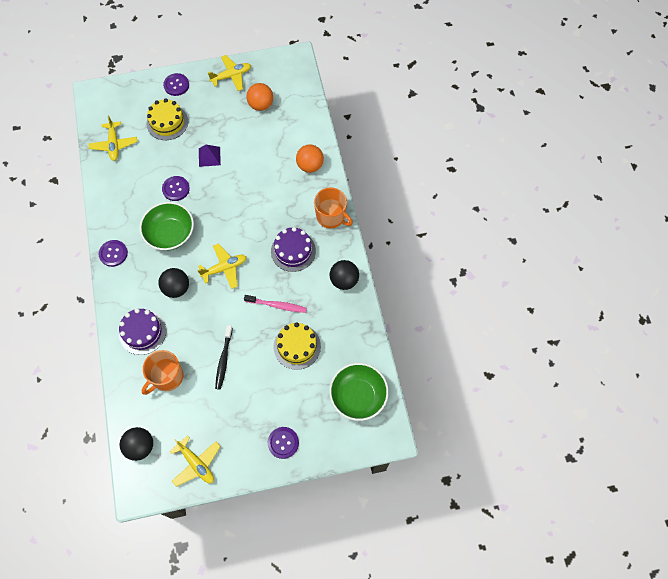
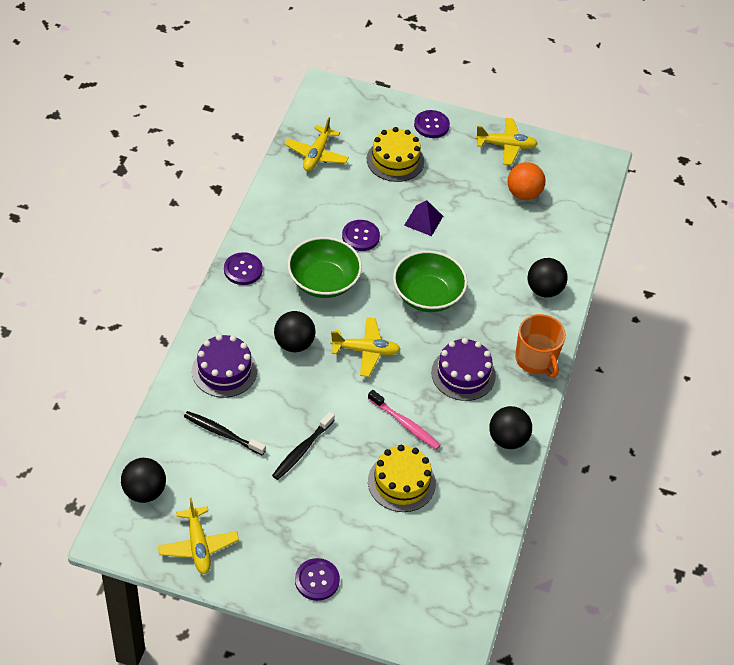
camera: 25 degrees right, 15 degrees down
orange mug [141,350,183,395] -> black toothbrush [184,411,266,455]
orange ball [296,145,324,173] -> black ball [527,258,568,298]
green bowl [329,363,389,421] -> green bowl moved to [393,251,467,312]

